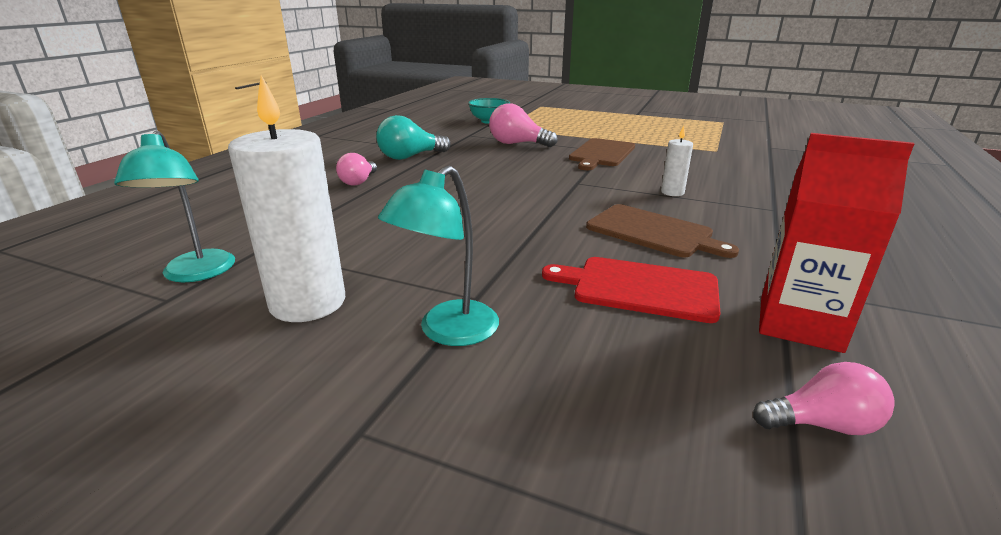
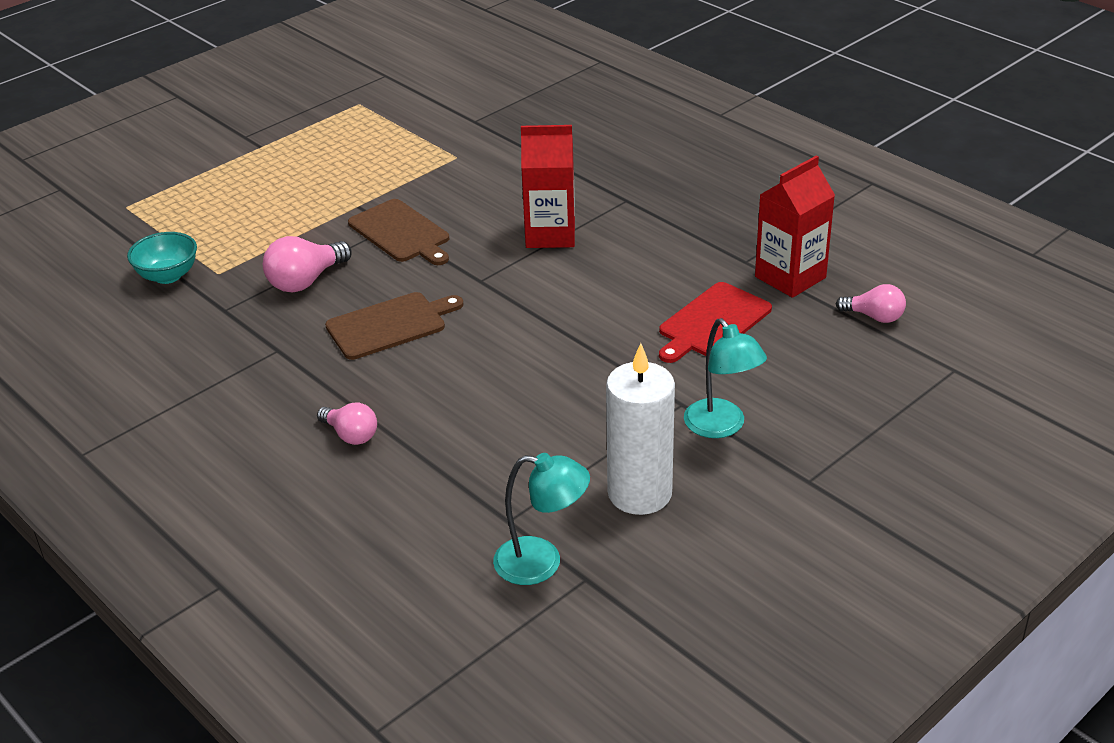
camera: 65 degrees left, 10 degrees up
turquoise light bulb [376,115,451,160] -> none
brown cutting board [586,204,739,258] -> brown cutting board moved to [325,292,463,360]
white candle [661,126,693,196] -> red carton [521,125,575,248]
pink light bulb [753,362,895,435] -> pink light bulb turned 90 degrees clockwise [836,284,906,323]

